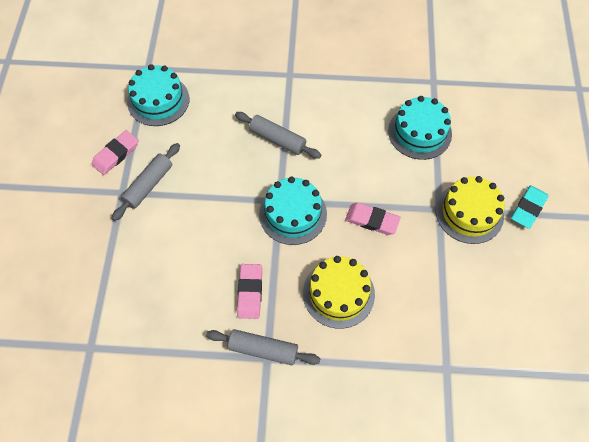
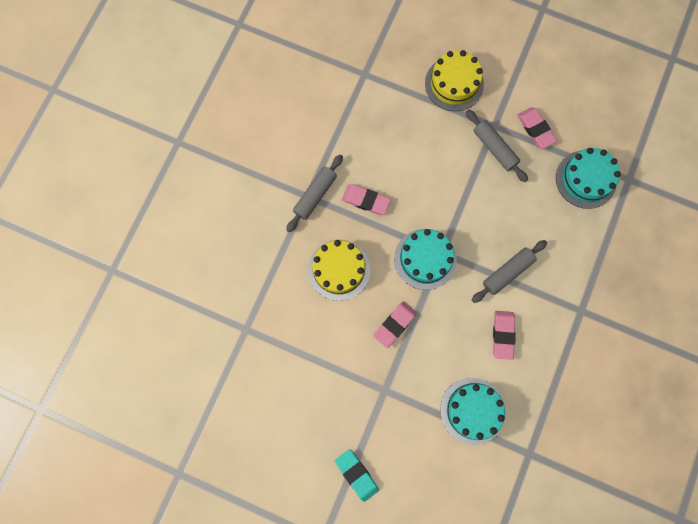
camera: 110 degrees right, 15 degrees up
yellow cake [436,176,505,244] -> yellow cake moved to [425,50,484,111]
none -> pink eraser [493,311,516,360]

